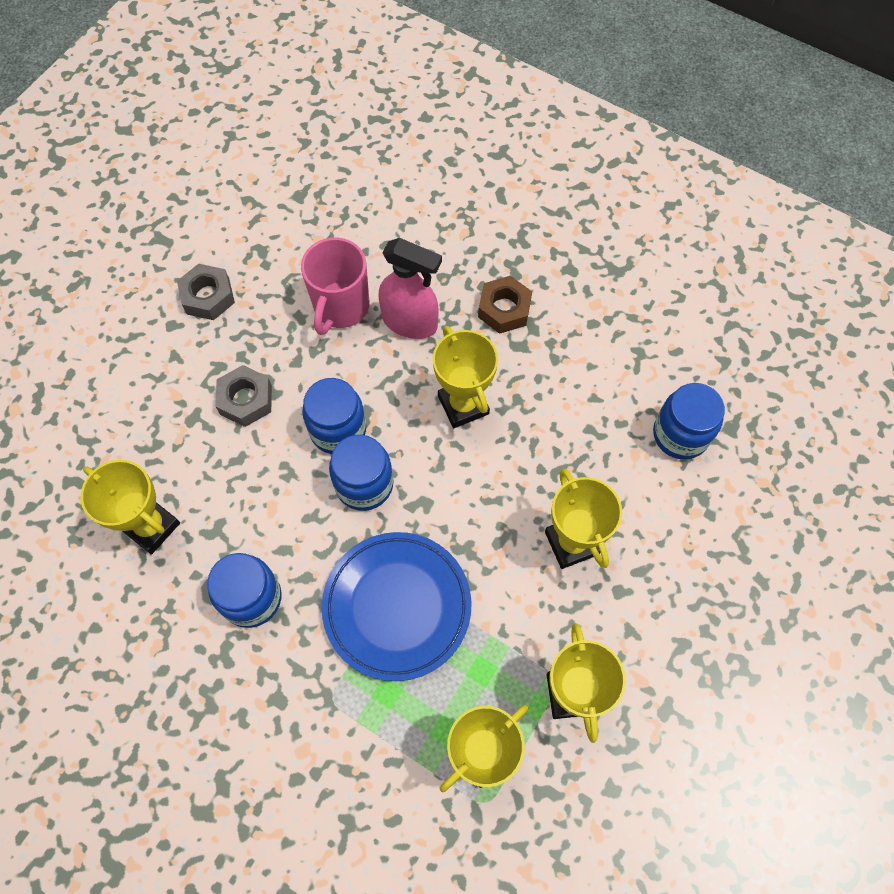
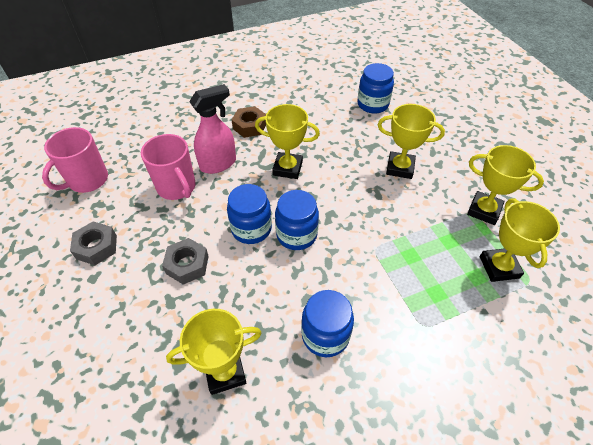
camera: 55 degrees left, 15 degrees down
blue plate [322,532,472,681] -> none
none -> pink mug [42,127,108,193]

